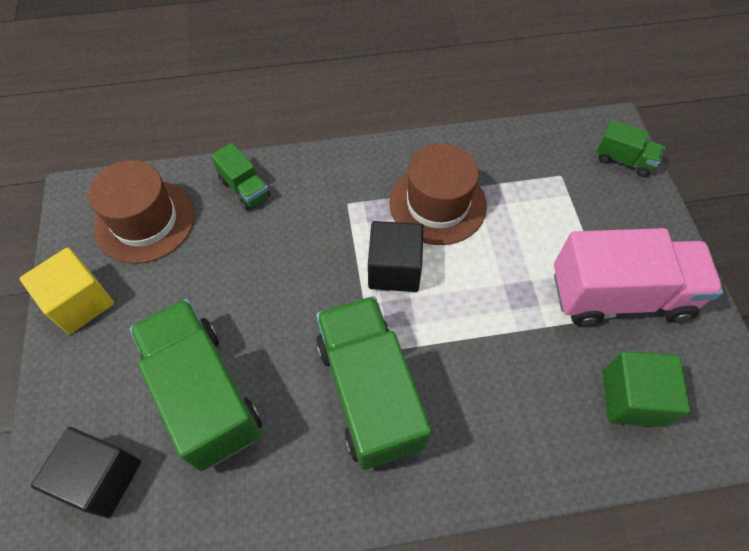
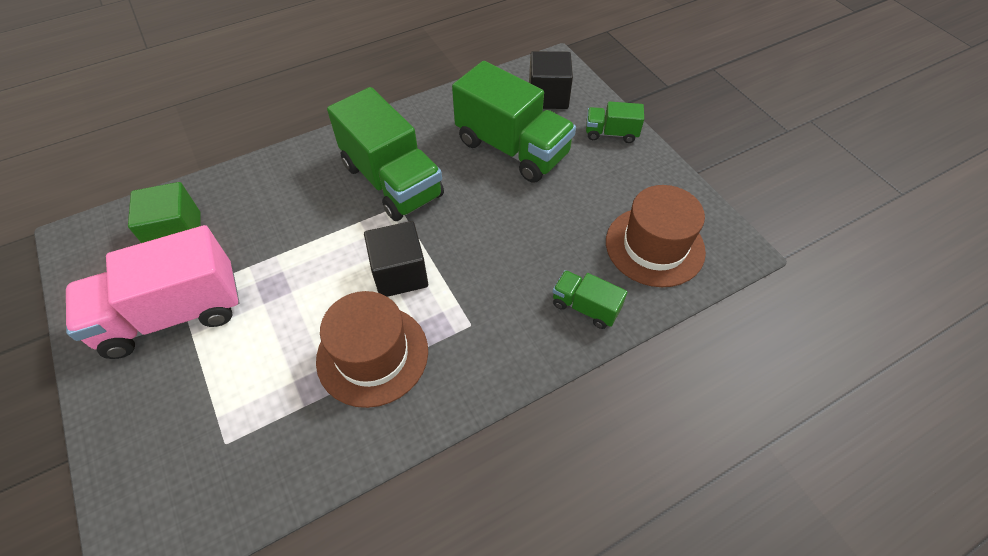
camera: 160 degrees right, 5 degrees down
yellow cube [20,247,114,334] -> none
green truck [596,120,665,177] -> green truck moved to [586,101,644,143]

